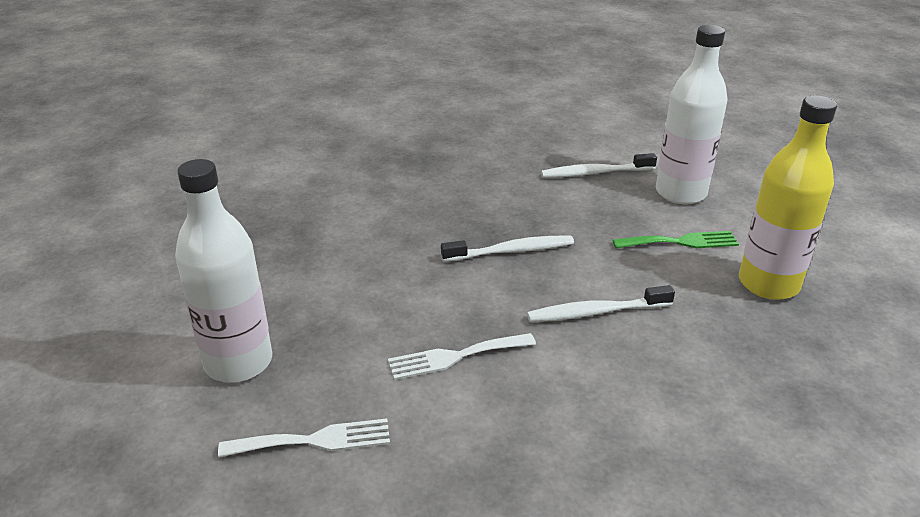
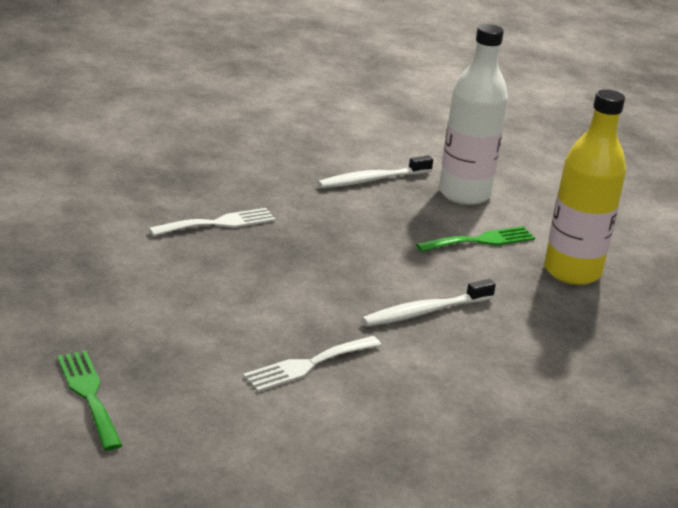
camera: 20 degrees left, 5 degrees down
white bottle [175,159,272,383] -> green fork [57,351,123,451]
white fork [218,418,390,457] -> white fork moved to [149,208,276,236]
white toothbrush [441,236,574,262] -> none

